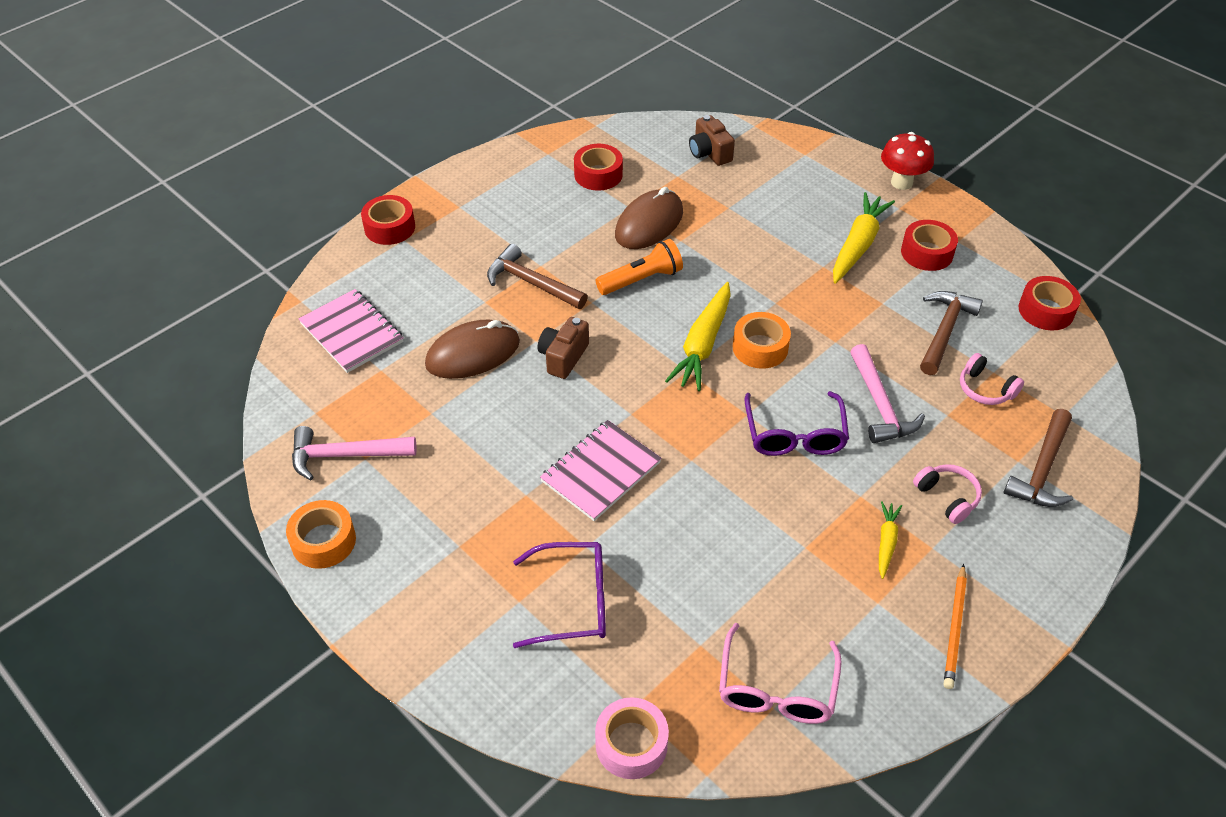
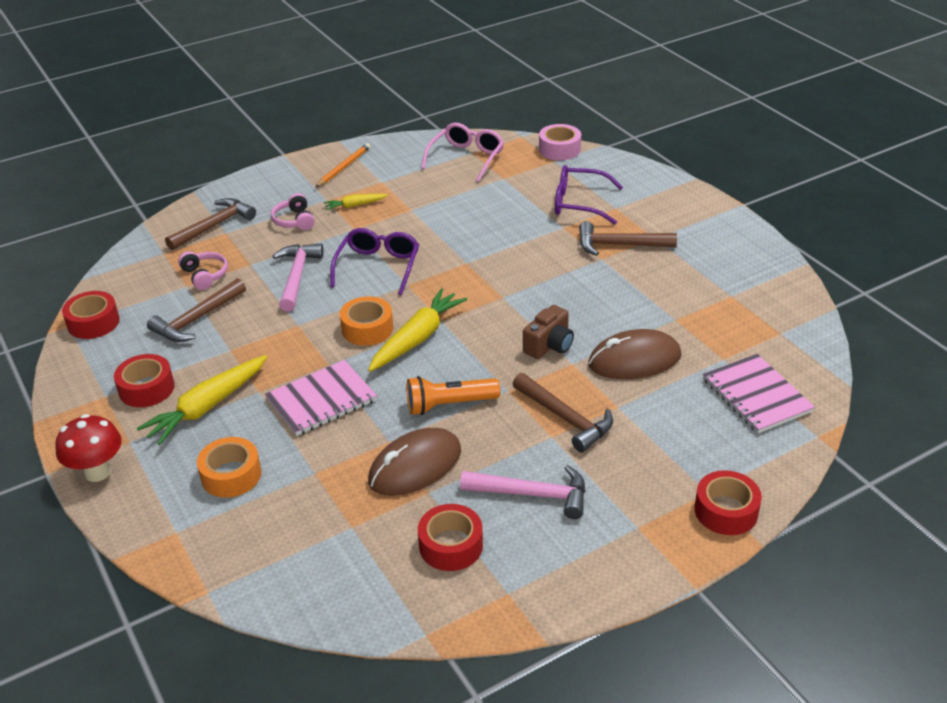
camera: 165 degrees left, 10 degrees down
orange tape [286,500,356,569] -> orange tape moved to [197,437,261,498]
pink hammer [292,426,416,480] -> pink hammer moved to [460,465,586,519]
pink notebook [540,420,662,521] -> pink notebook moved to [265,360,377,436]
brown camera [689,115,735,166] -> none
yellow carrot [879,501,902,579] -> yellow carrot turned 45 degrees clockwise [324,194,388,210]
none -> brown hammer [579,221,677,256]

